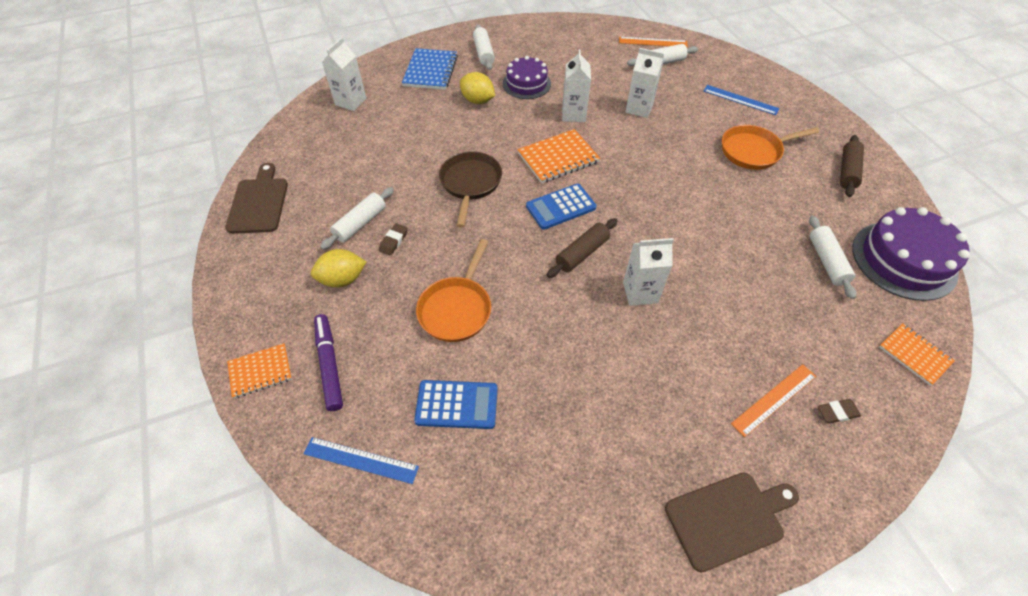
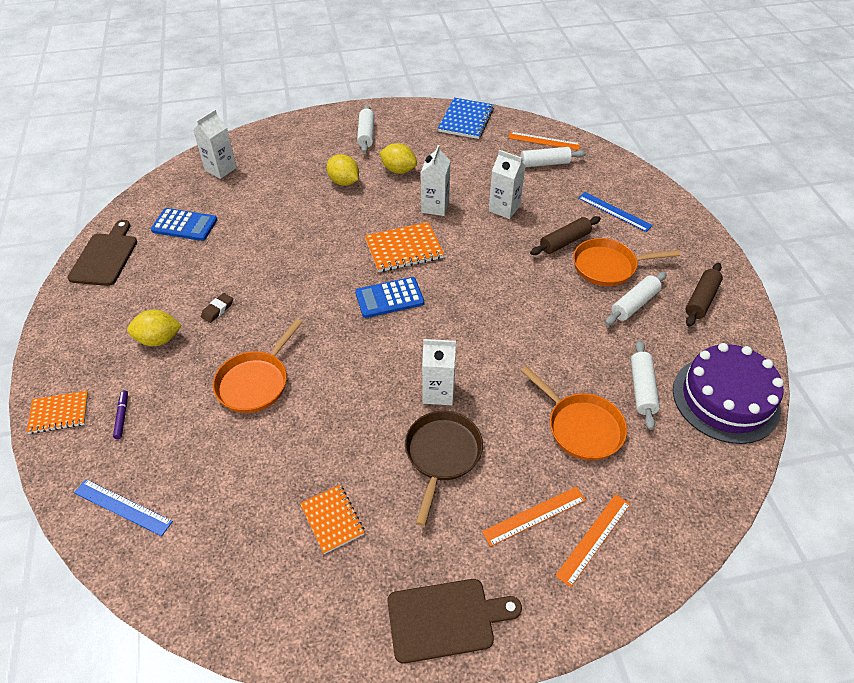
camera: 10 degrees right, 5 degrees down
purple marker [314,314,343,411] -> purple marker [113,390,128,439], size x0.54
white rolling pin [320,187,394,250] -> white rolling pin moved to [605,272,667,325]
blue notebook [402,48,458,90] -> blue notebook moved to [438,98,494,139]
blue calculator [414,380,498,429] -> blue calculator moved to [151,208,217,241]
brown pan [439,151,502,228] -> brown pan moved to [405,411,483,526]
purple cake [503,56,551,99] -> yellow lemon [379,143,417,174]
brown rolling pin [547,218,618,278] -> brown rolling pin moved to [530,216,601,255]
brown eraser [818,399,861,424] -> orange ruler [555,494,630,587]
orange notebook [879,323,955,386] -> orange notebook moved to [300,485,365,554]
none -> orange pan [521,366,627,461]

